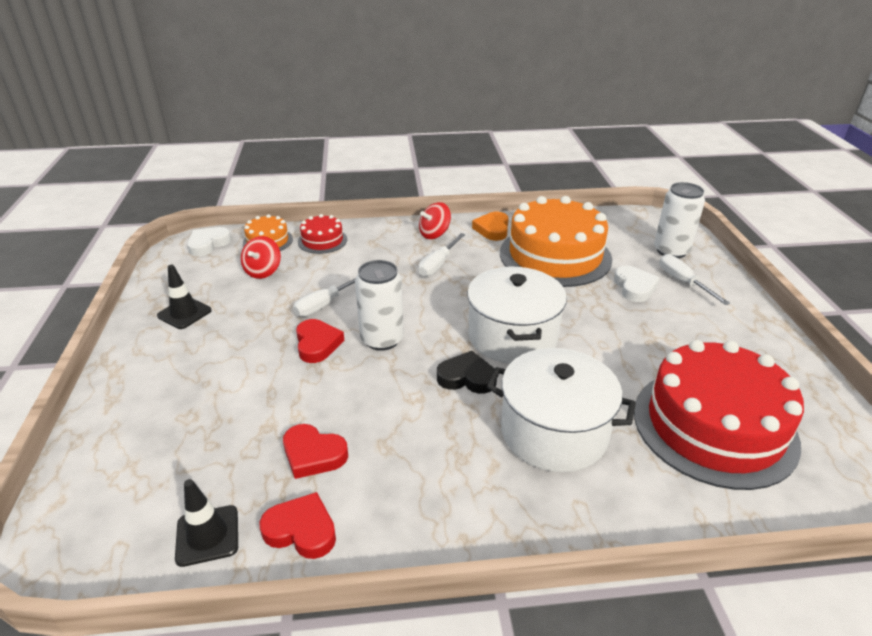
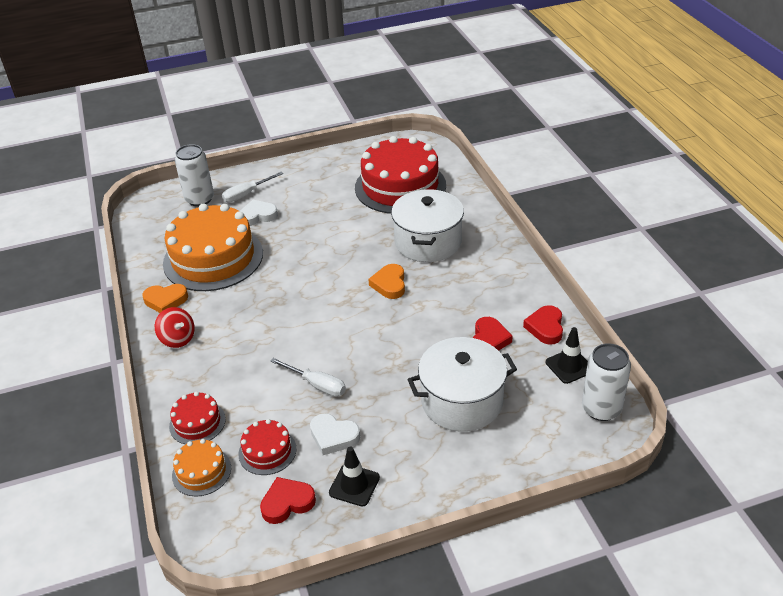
camera: 100 degrees left, 5 degrees up
white heart [187,227,231,256] -> white heart moved to [310,413,360,455]
red spinning top [241,236,281,279] -> red cake [238,419,297,475]
red heart [296,319,345,363] -> red heart moved to [260,477,316,524]
white can [355,260,404,351] -> white can moved to [582,343,631,421]
white screwdriver [419,233,466,277] -> none
black heart [437,351,497,394] -> orange heart [368,264,405,299]
white pot [467,267,567,364] -> white pot moved to [407,337,517,432]

